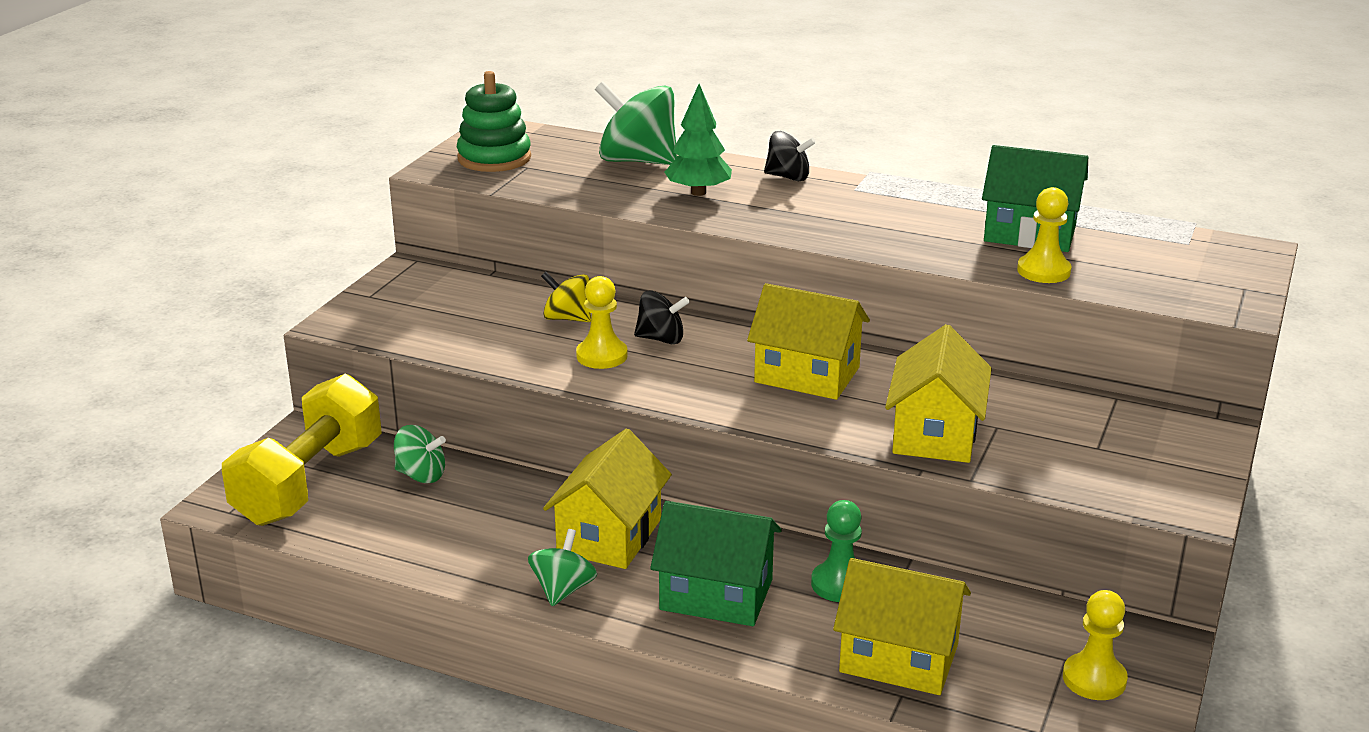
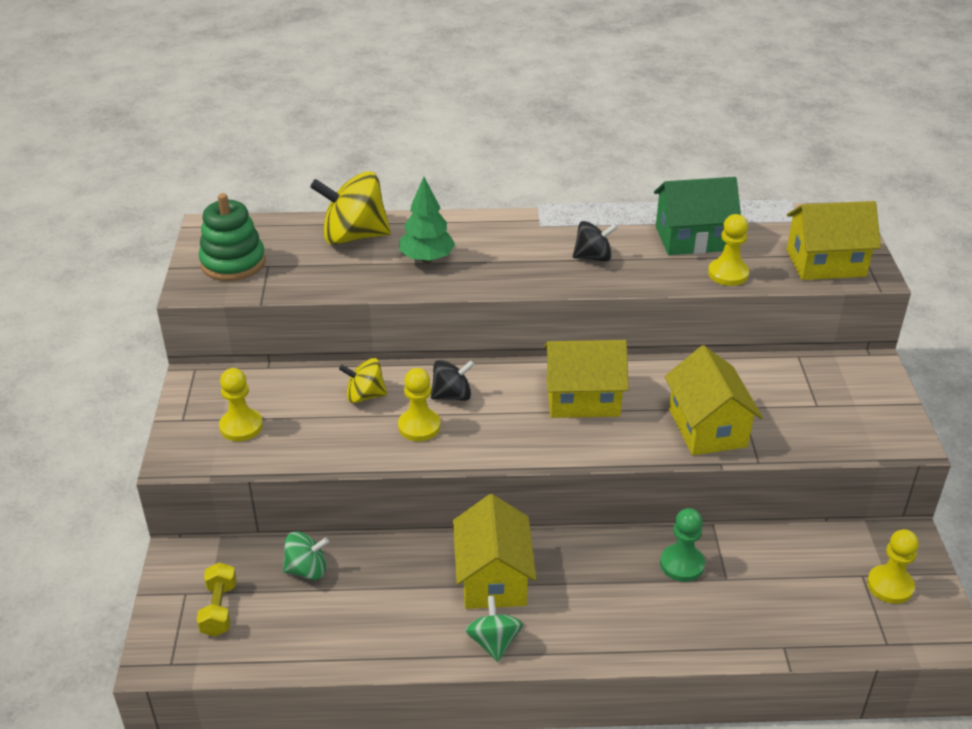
camera: 25 degrees left, 10 degrees up
yellow dumbbell [222,374,382,526] -> yellow dumbbell [197,562,237,637], size x0.46
green spinning top [595,81,677,165] -> yellow spinning top [310,171,391,245]
green house [650,501,782,626] -> none
black spinning top [764,131,816,181] -> black spinning top moved to [573,221,618,262]
yellow house [833,558,971,695] -> yellow house moved to [786,201,881,280]
none -> yellow pawn [219,368,263,441]

